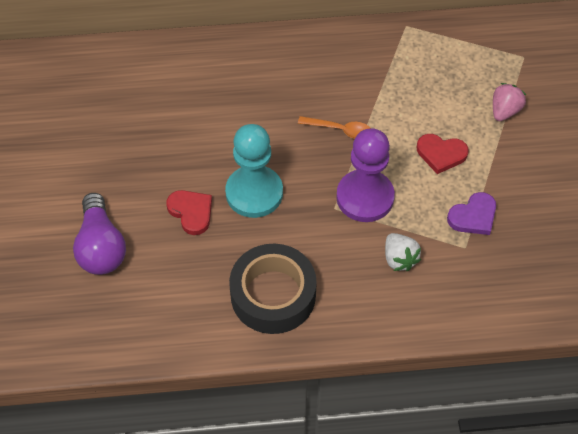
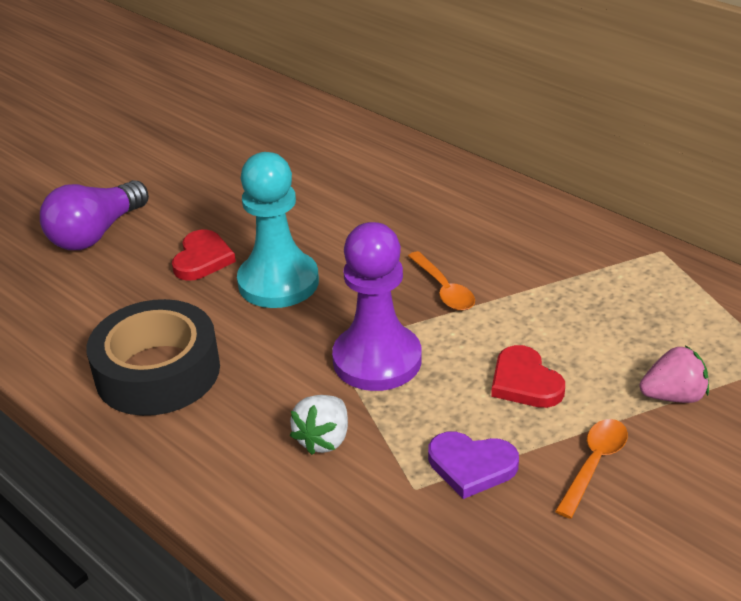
camera: 50 degrees right, 20 degrees down
none -> orange spoon [555,419,628,519]

